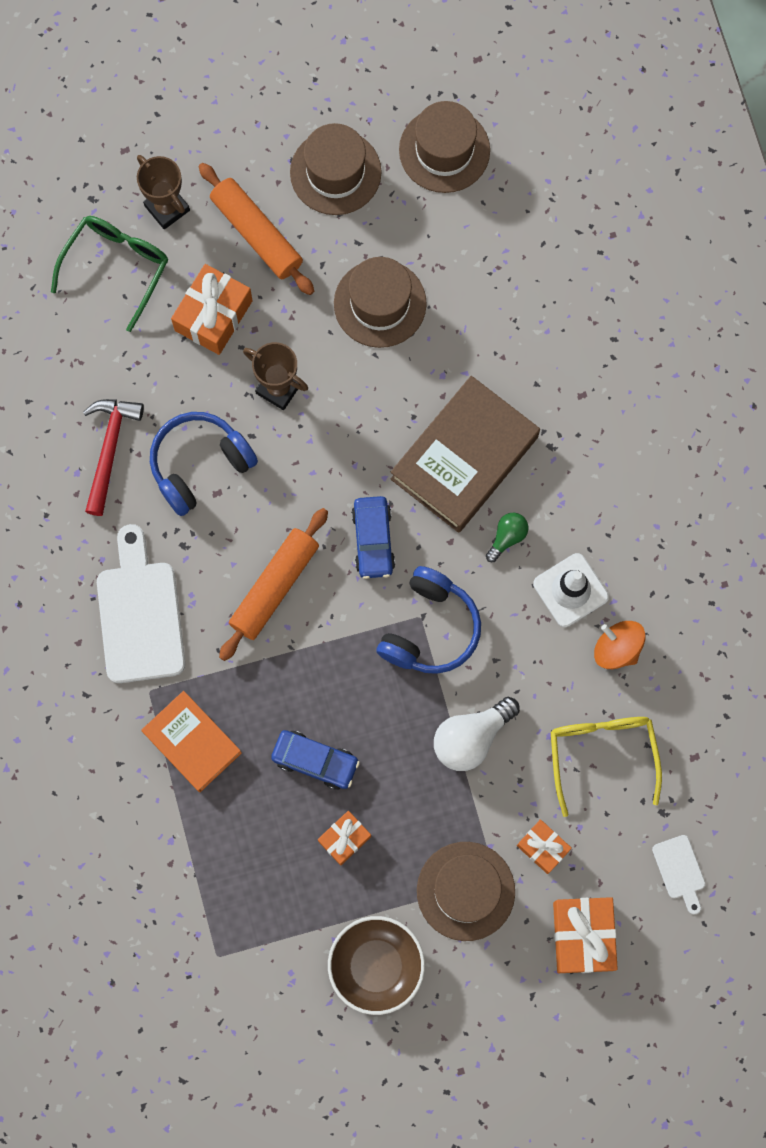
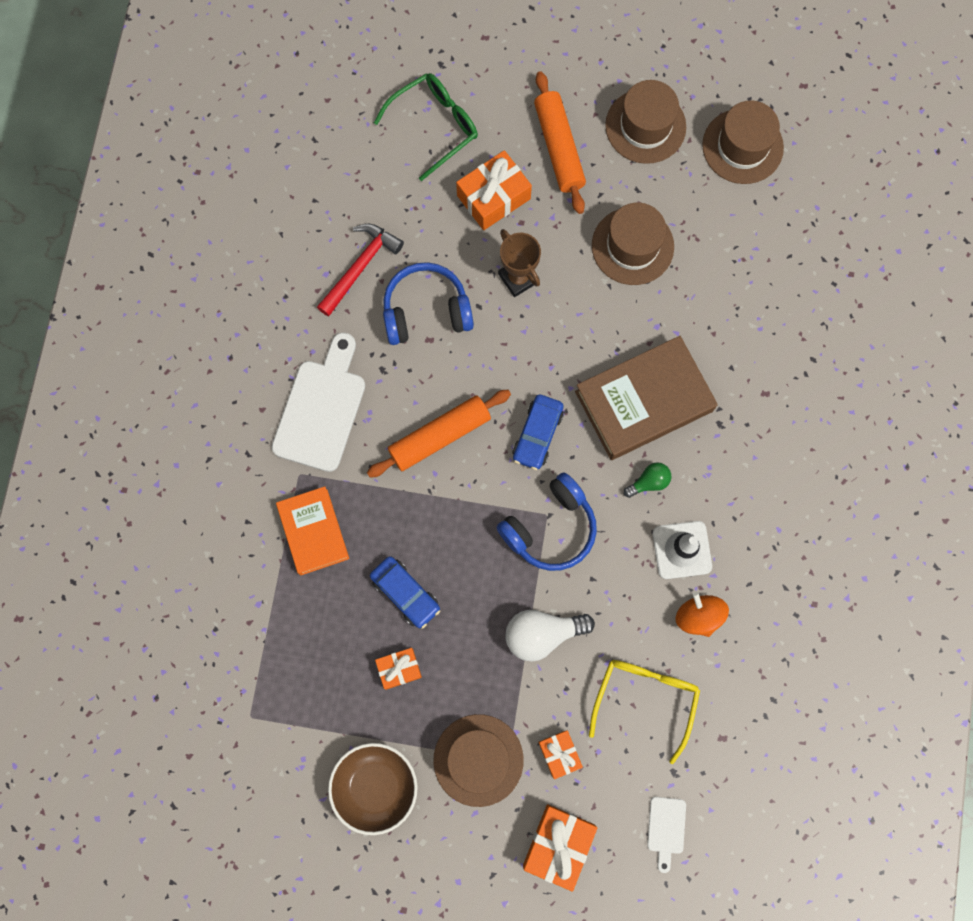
camera: 25 degrees right, 0 degrees up
brown trophy [137,155,190,230] -> none

